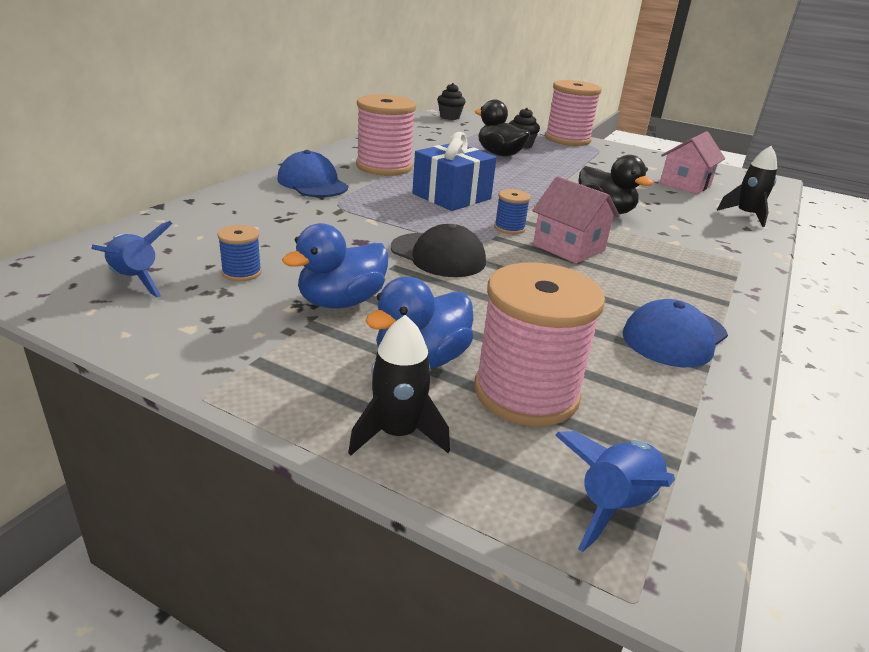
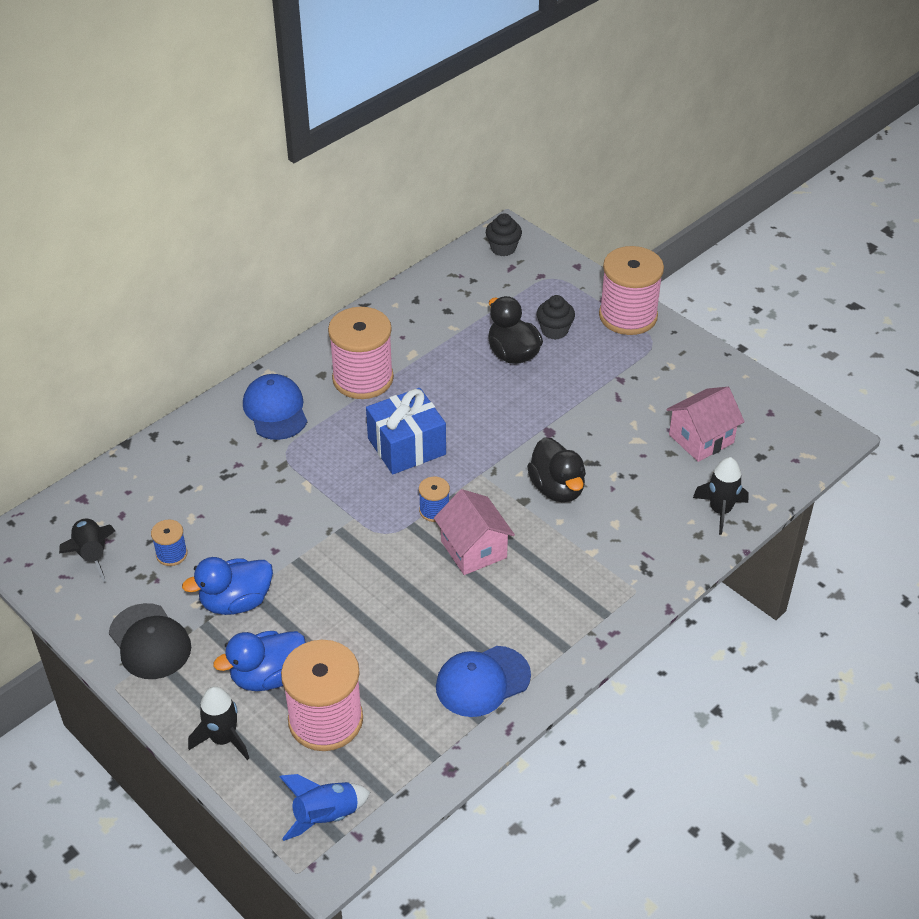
camera: 20 degrees right, 15 degrees up
blue rocket [92,221,173,297] -> black rocket [59,518,115,583]
black cap [391,224,486,277] -> black cap moved to [109,603,191,679]

